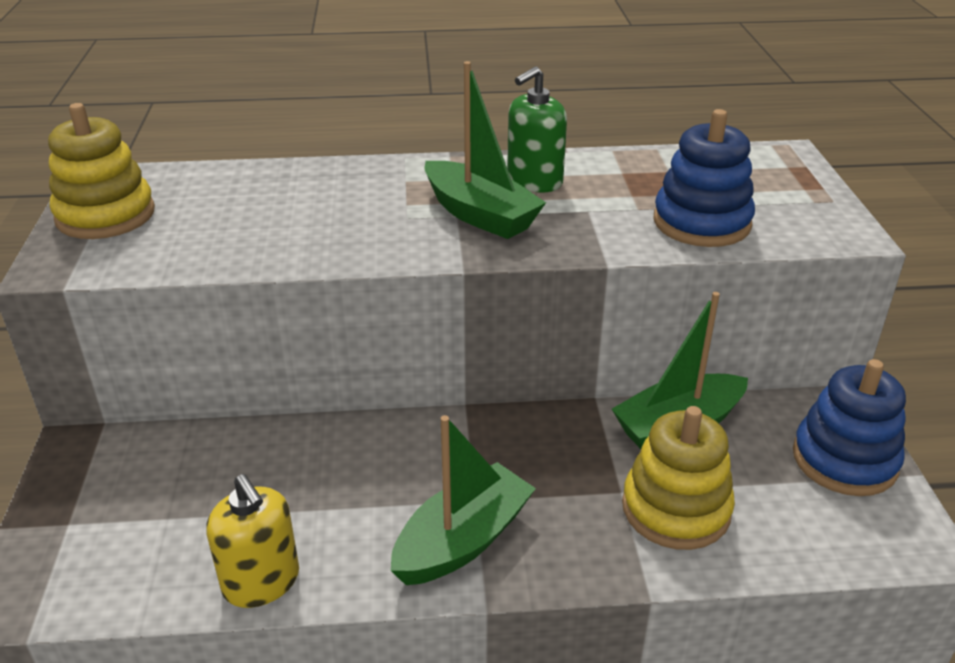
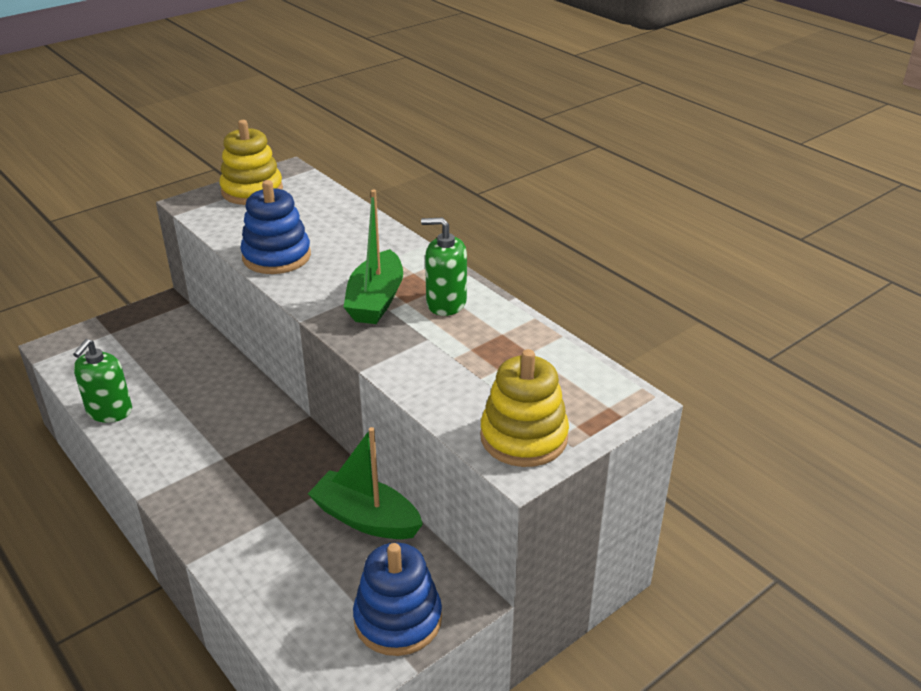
camera: 55 degrees right, 0 degrees up
yellow soap dispenser [206,474,299,608] -> green soap dispenser [73,339,132,423]
green boat [391,415,536,585] -> none
yellow stacking toy [622,406,735,550] -> yellow stacking toy moved to [480,349,569,467]
blue stacking toy [653,109,755,247] -> blue stacking toy moved to [240,180,311,274]

